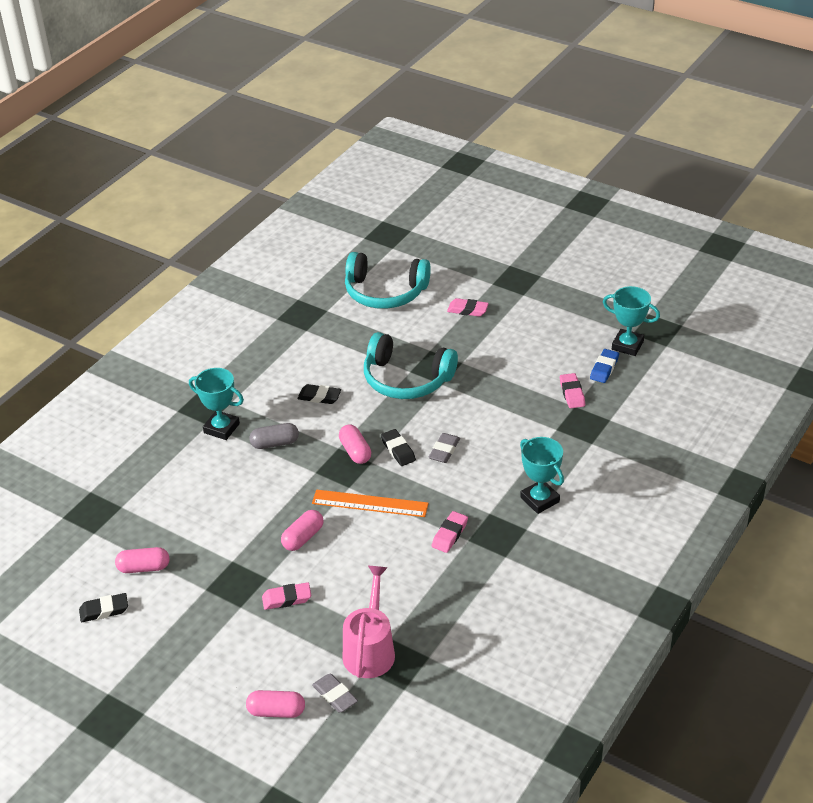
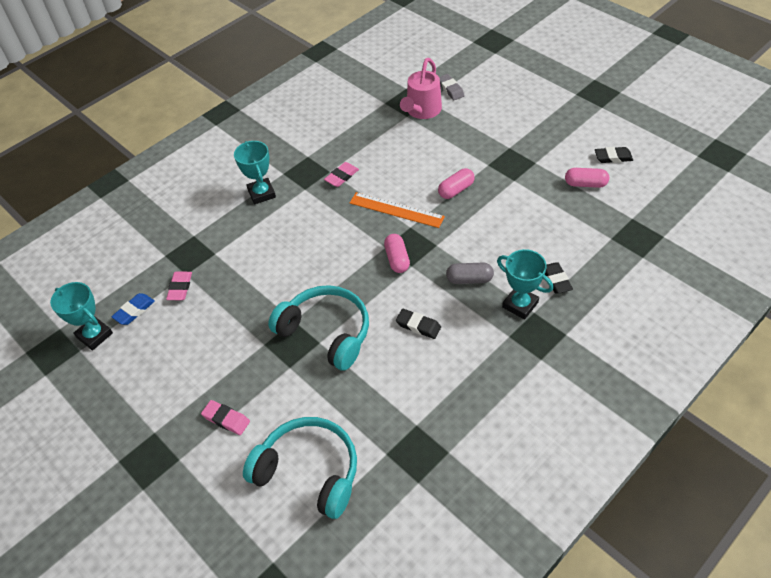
camera: 165 degrees left, 10 degrees up
pink capsule [246,690,305,718] -> none
pink eraser [262,582,311,610] -> none
black eraser [381,429,416,466] -> black eraser moved to [545,262,573,294]
grey eraser [429,433,460,463] -> none

